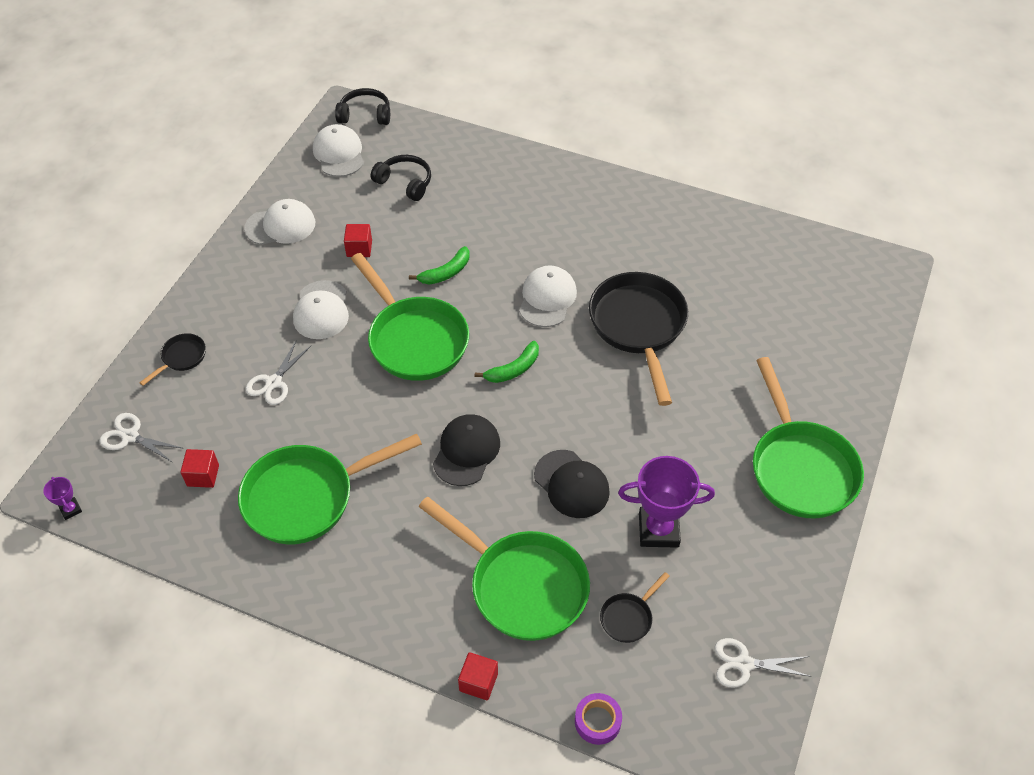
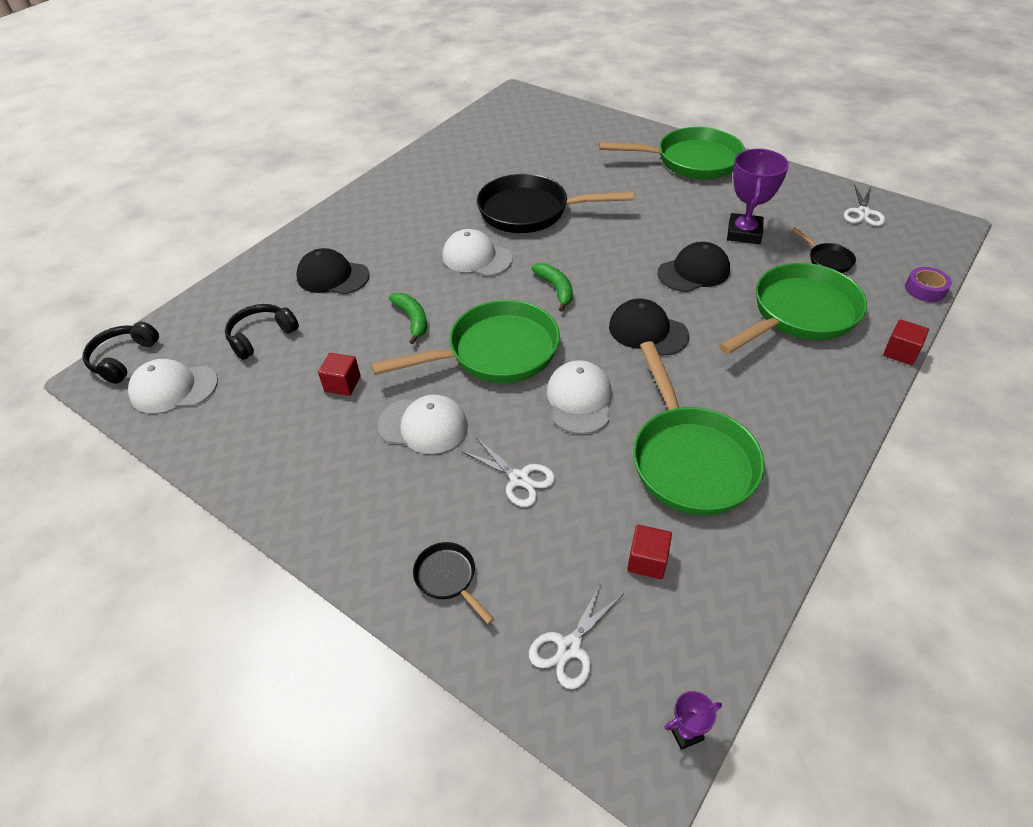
camera: 75 degrees left, 5 degrees down
white cap [244,199,315,245] -> white cap moved to [547,360,612,434]
none -> black cap [296,248,369,294]

